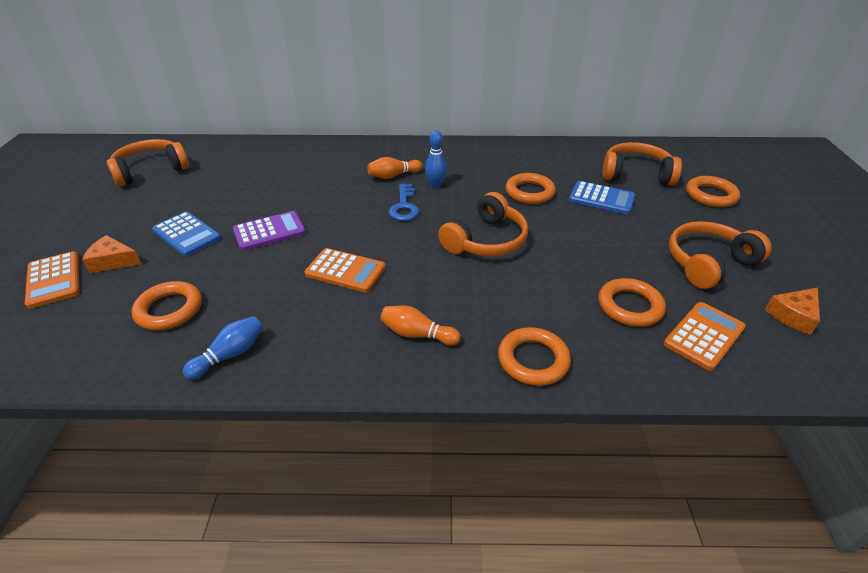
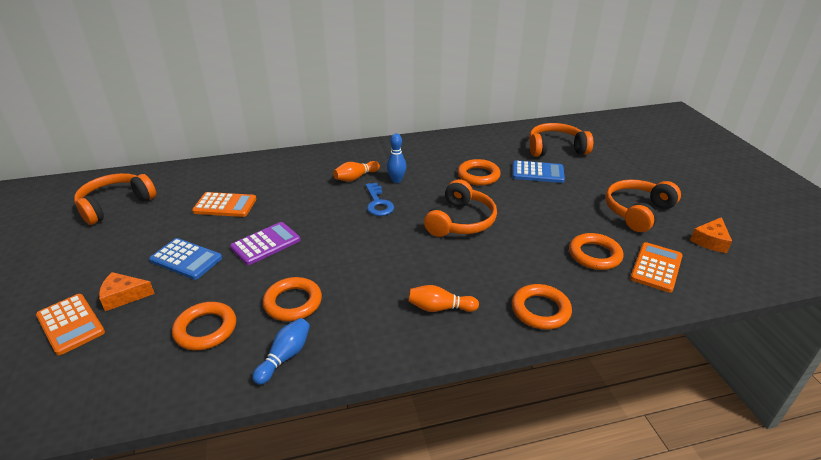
camera: 15 degrees left, 5 degrees down
orange calculator [304,248,386,293] -> orange calculator moved to [192,192,256,217]
orange ring [686,176,740,207] -> orange ring moved to [263,277,322,321]

